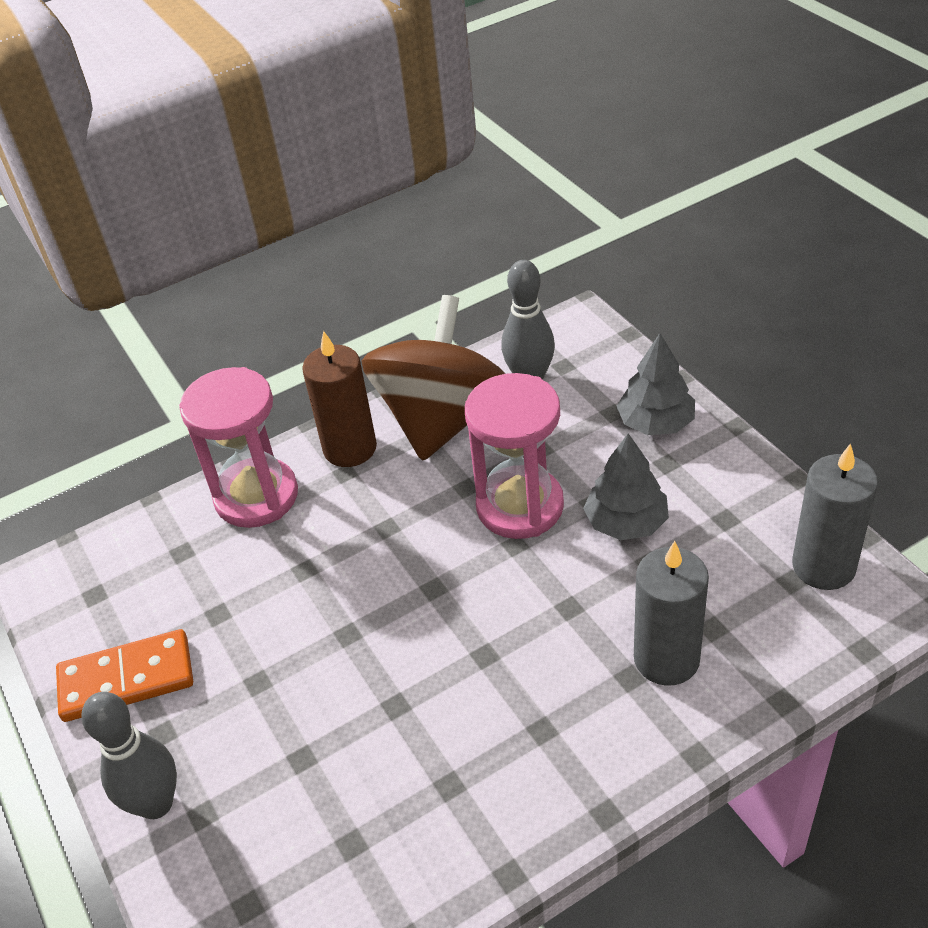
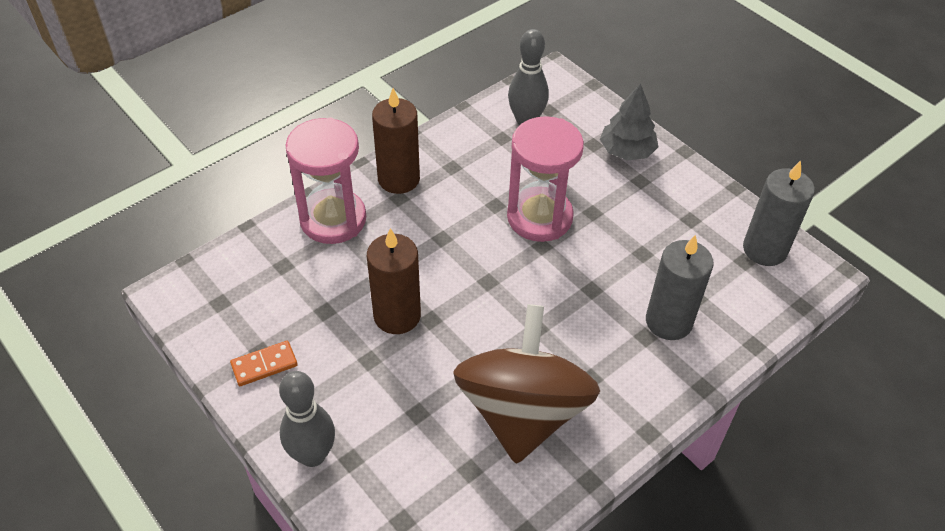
camera: 15 degrees left, 5 degrees up
orange domino [56,629,193,722] -> orange domino [230,341,298,386], size x0.60
brown spinning top [362,295,505,461] -> brown spinning top moved to [453,304,600,464]
grey tree [583,433,669,540] -> none
none -> brown candle [367,228,421,334]

